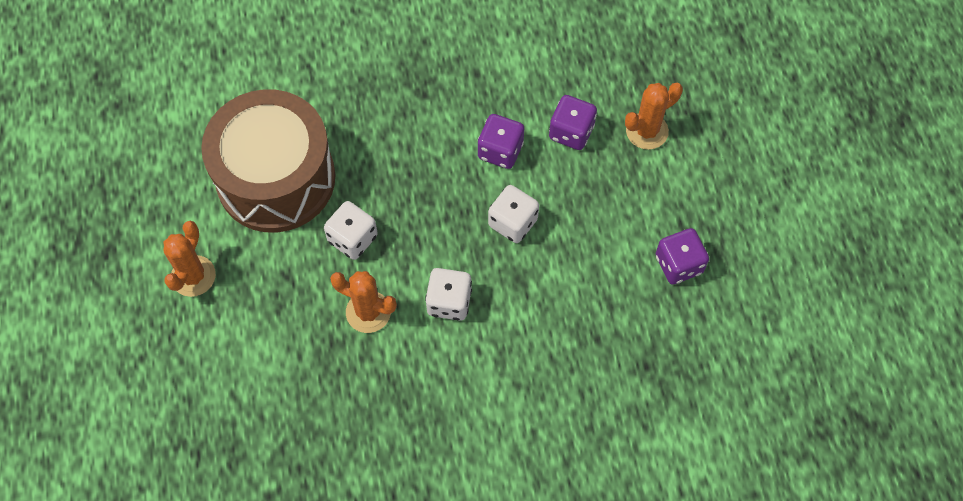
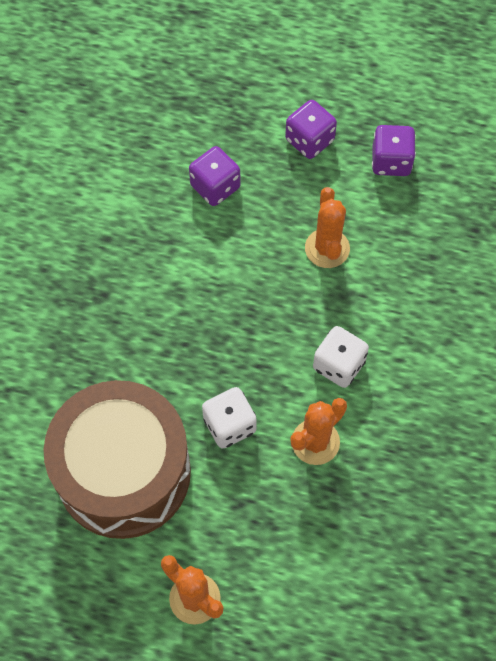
camera: 65 degrees left, 0 degrees up
purple dice [478,114,524,169] -> purple dice moved to [285,100,337,159]
white dice [488,185,539,243] -> none
orange cactus [625,83,683,150] -> orange cactus moved to [305,187,350,268]

